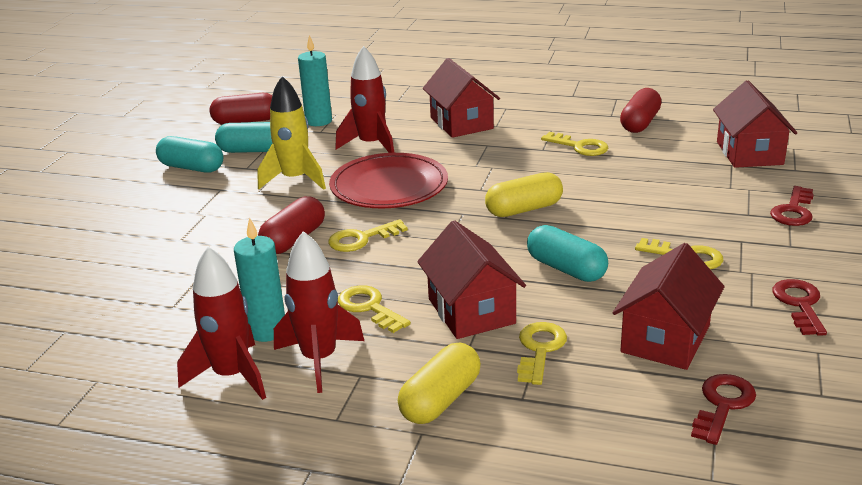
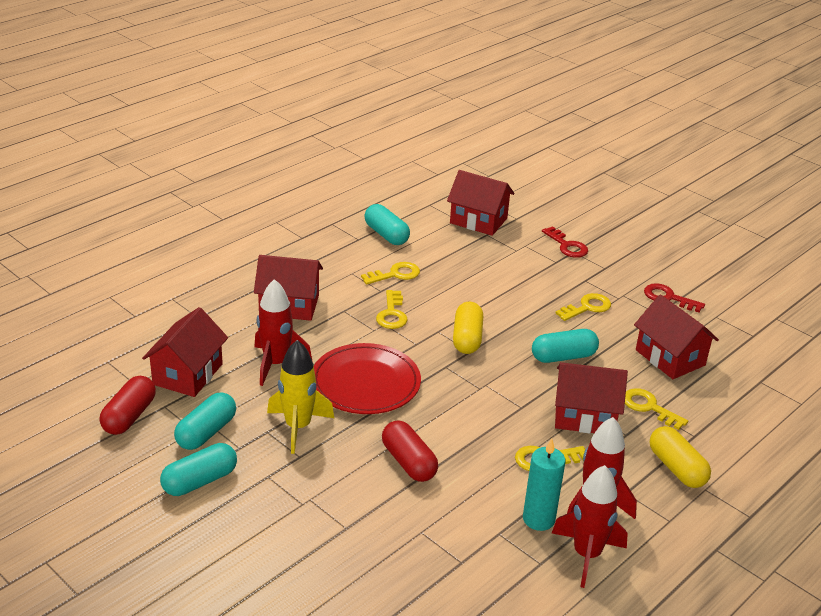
camera: 65 degrees left, 5 degrees up
turquoise candle [298,35,332,126] -> red house [142,307,228,397]
yellow key [328,219,408,252] -> yellow key moved to [376,290,408,329]
red capsule [620,88,662,133] -> turquoise capsule [365,204,410,245]
red key [691,374,756,445] -> none

